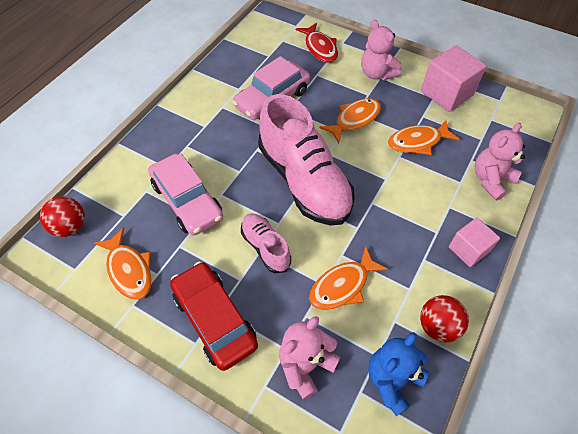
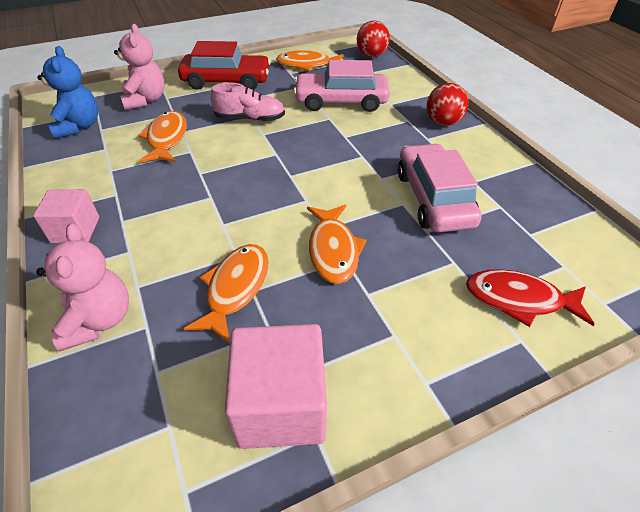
camera: 125 degrees right, 10 degrees down
pink shoe [258,94,355,225] -> none
pink teddy bear [361,20,402,80] -> none
red ball [420,295,469,342] -> red ball moved to [426,83,469,126]

